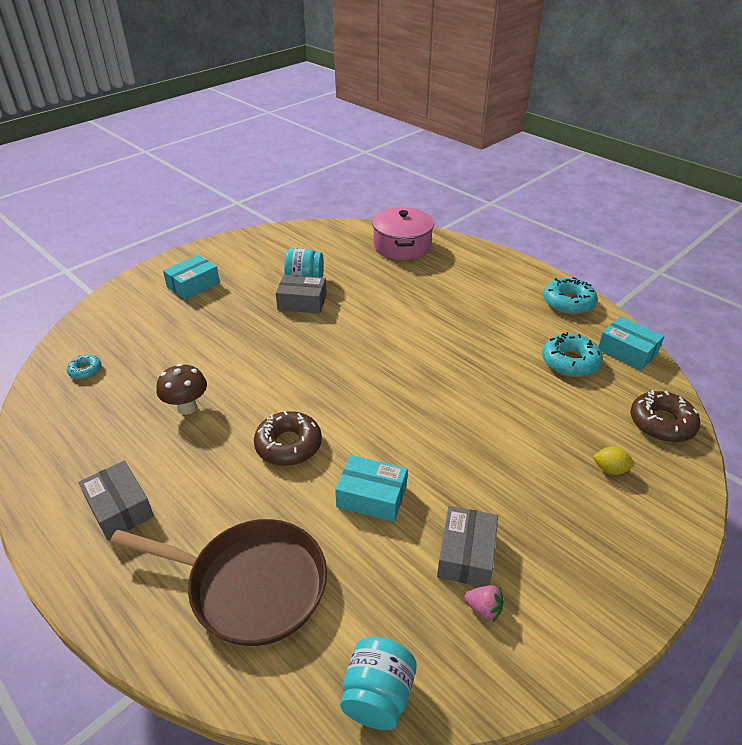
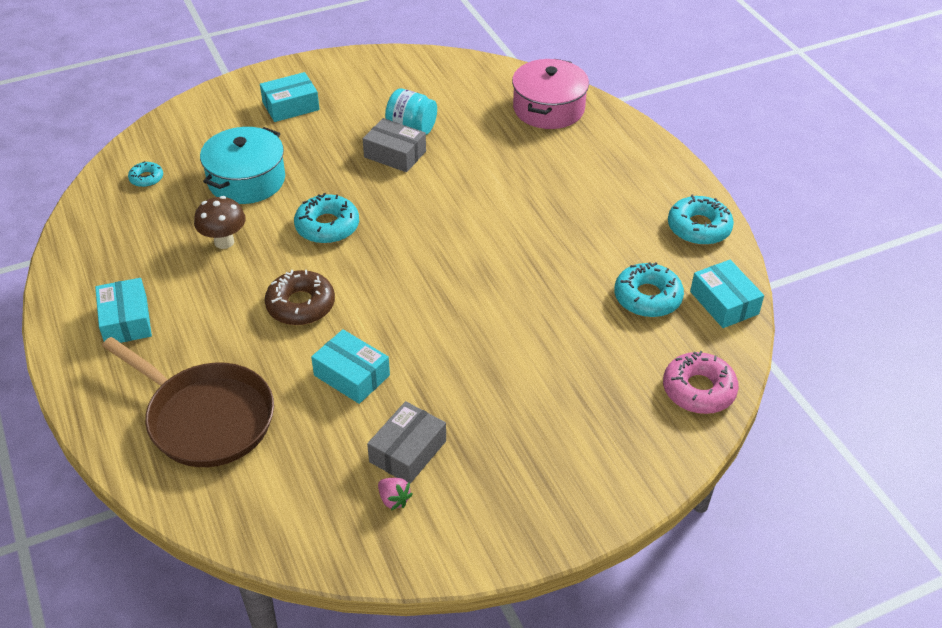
camera: 20 degrees right, 5 degrees up
grey box [78,461,154,540] -> turquoise box [95,278,152,343]
turquoise jar [340,636,417,730] -> none
yellow lemon [592,447,634,475] -> none
brown donut [630,390,700,443] -> pink donut [663,351,739,414]
none -> turquoise pot [200,127,285,204]
none -> turquoise donut [294,193,359,244]

